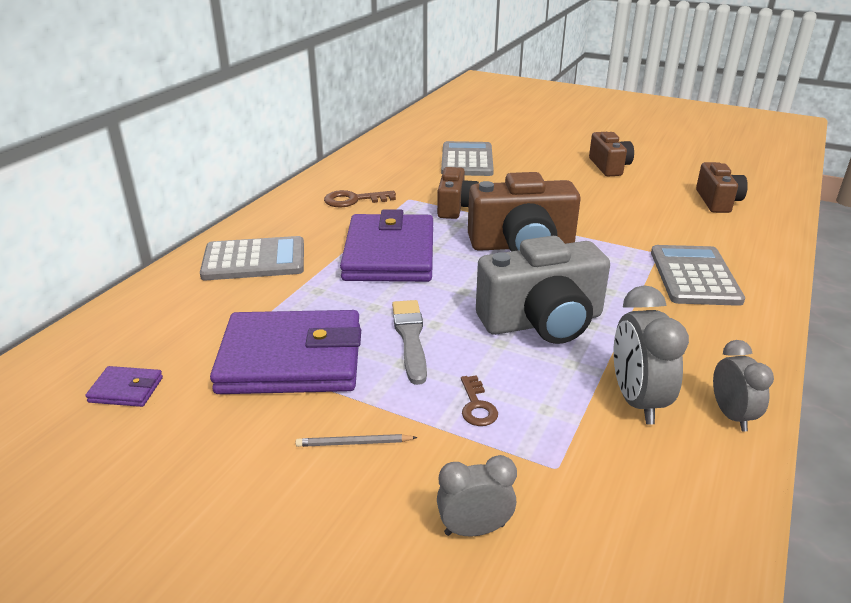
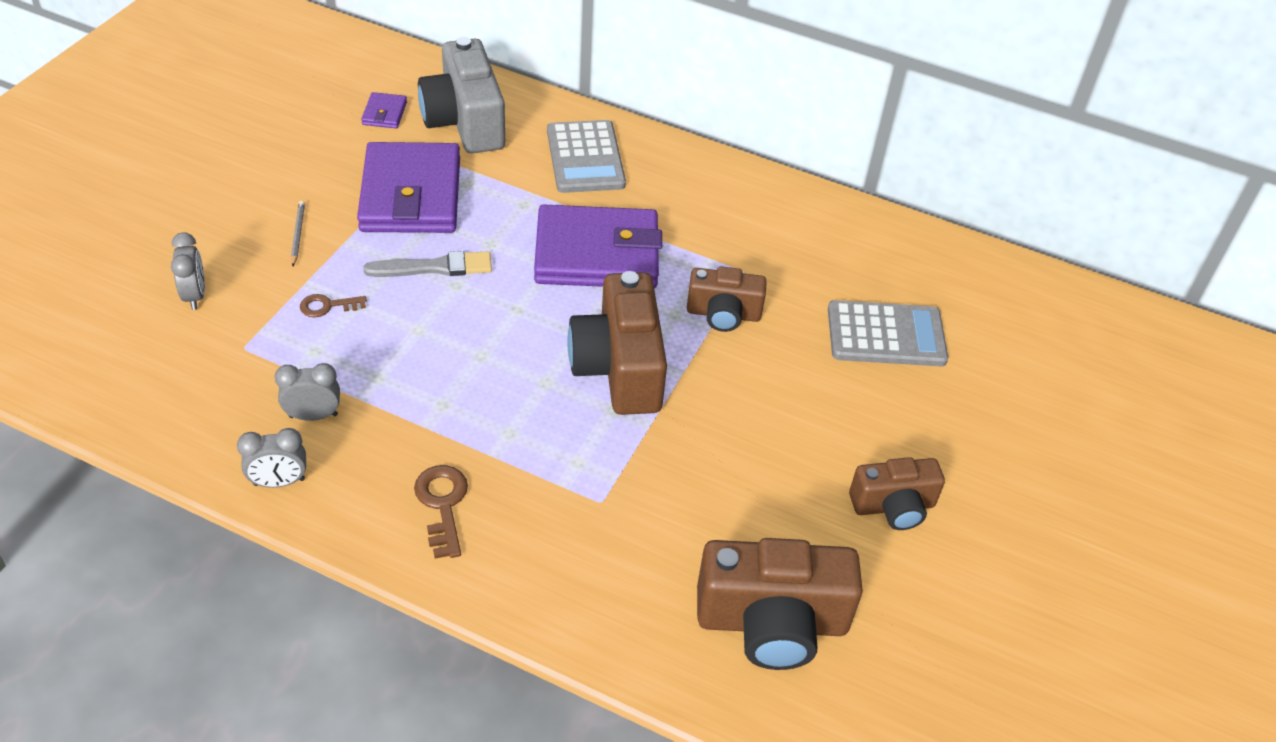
camera: 85 degrees right, 15 degrees up
brown key [324,190,396,207] -> brown key moved to [414,465,468,559]
grey camera [476,236,610,344] -> grey camera moved to [418,37,505,153]
grey clock [613,285,689,425] -> grey clock [275,363,340,421], size x0.65
grey calculator [651,245,745,306] -> none
brown camera [696,162,748,213] -> brown camera [697,538,863,670], size x1.66

